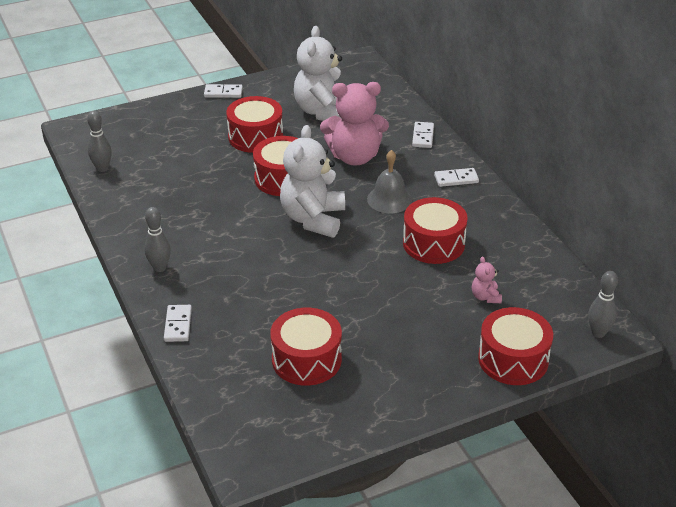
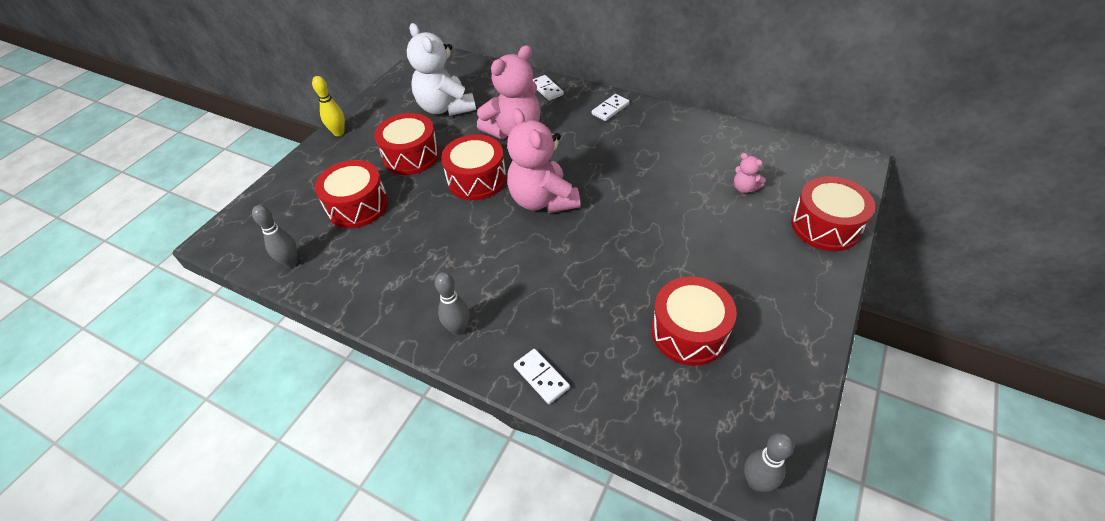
camera: 35 degrees left, 10 degrees up
white domino [204,84,243,98] -> yellow bowling pin [312,76,345,136]
white teddy bear [280,125,345,237] -> pink teddy bear [507,108,581,213]
grey bell [367,150,412,213] -> none
red drum [403,197,468,264] -> red drum moved to [315,160,388,228]
grey bowling pin [588,271,618,338] -> grey bowling pin moved to [744,433,794,492]

